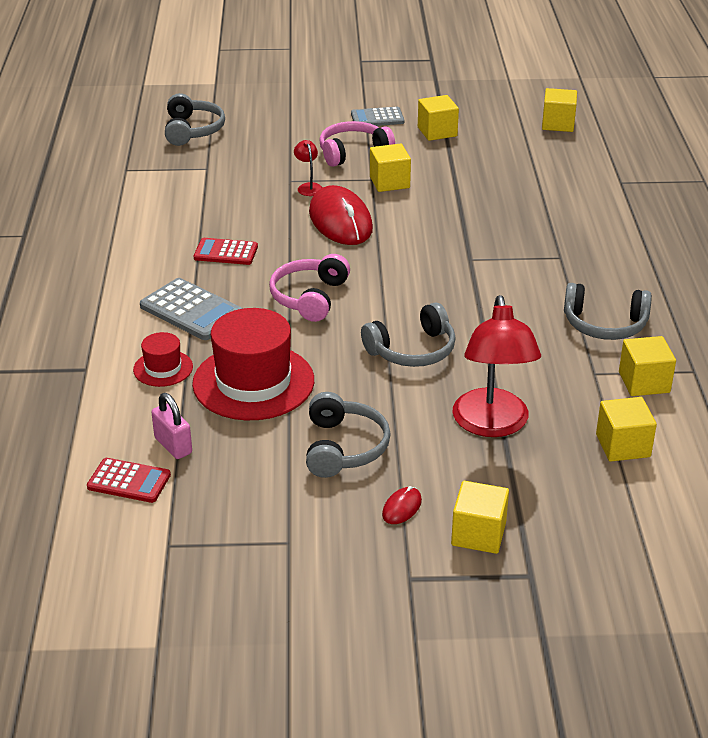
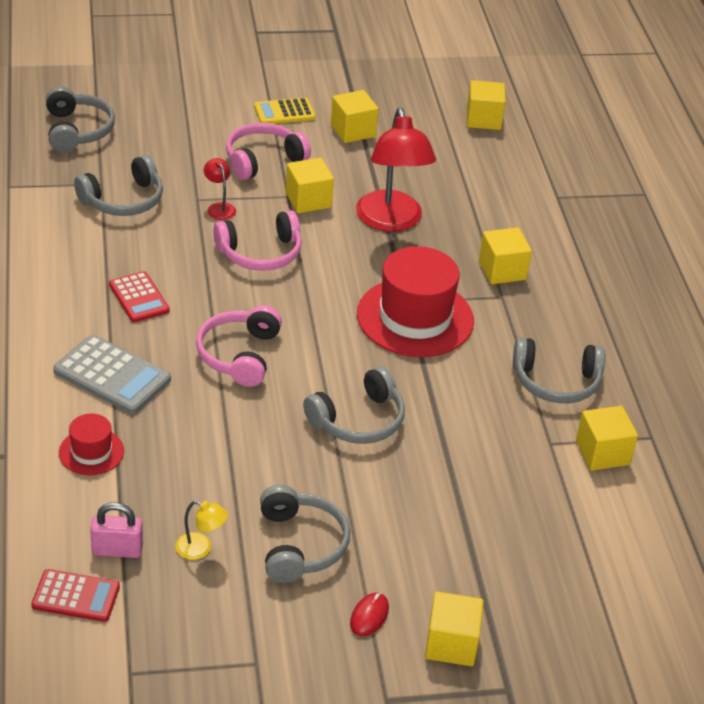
camera: 10 degrees left, 5 degrees up
pink padlock [151,393,192,459] -> pink padlock turned 45 degrees counterclockwise [90,502,143,558]
red hat [192,308,314,420] -> red hat moved to [357,246,474,357]
red calculator [194,238,258,265] -> red calculator turned 120 degrees counterclockwise [109,271,169,322]
red mouse [309,185,373,245] -> pink headphones [213,210,302,271]
grey calculator [351,107,404,126] -> yellow calculator [254,97,315,124]
red lamp [453,295,541,437] -> red lamp moved to [356,108,436,232]
yellow cube [596,397,657,462] -> yellow cube moved to [479,227,532,284]
none -> grey headphones [74,155,163,216]
none -> yellow lamp [175,501,228,560]

